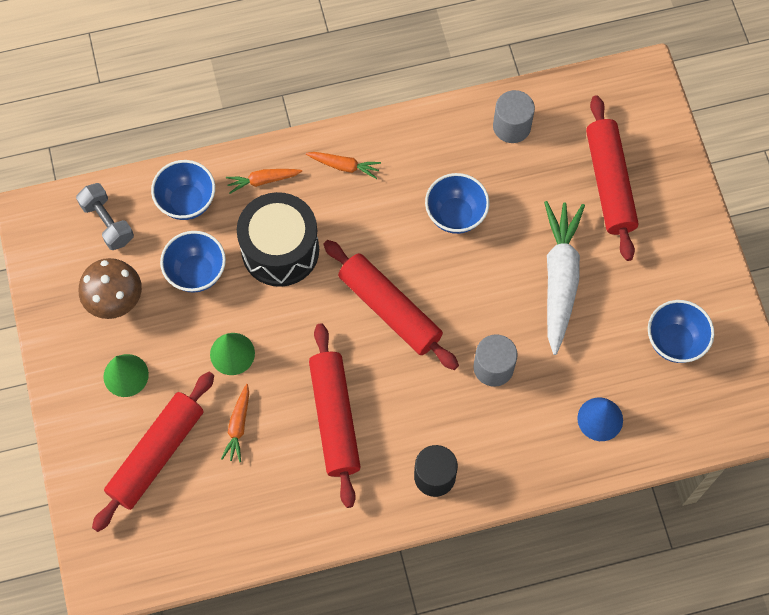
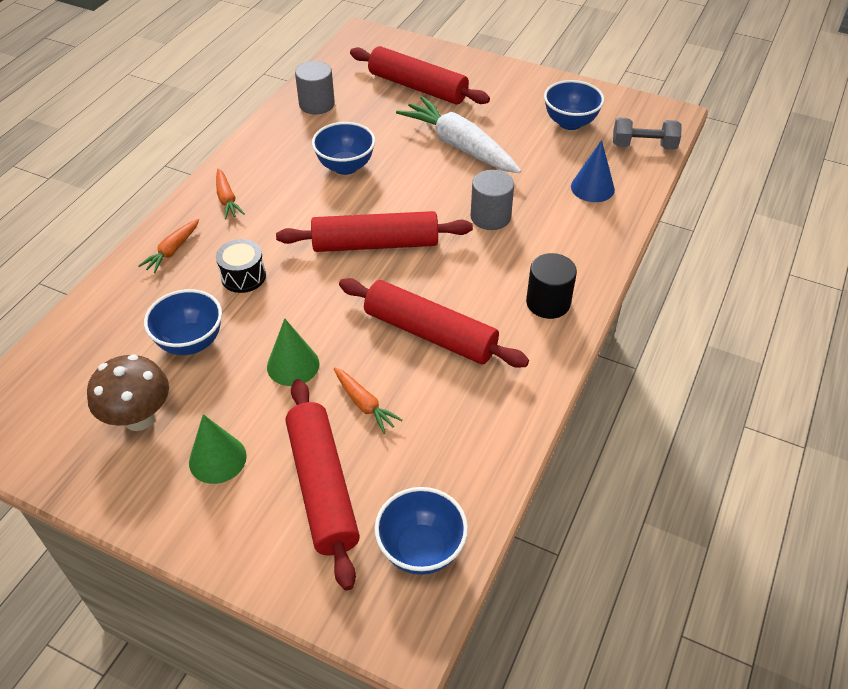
camera: 50 degrees left, 20 degrees down
grey dumbbell [76,183,134,250] -> grey dumbbell moved to [613,117,682,150]
blue bowl [151,160,215,220] -> blue bowl moved to [374,487,468,575]
black drum [237,192,319,287] -> black drum [216,239,266,293], size x0.52
orange carrot [306,152,381,179] -> orange carrot turned 105 degrees clockwise [216,169,245,219]

